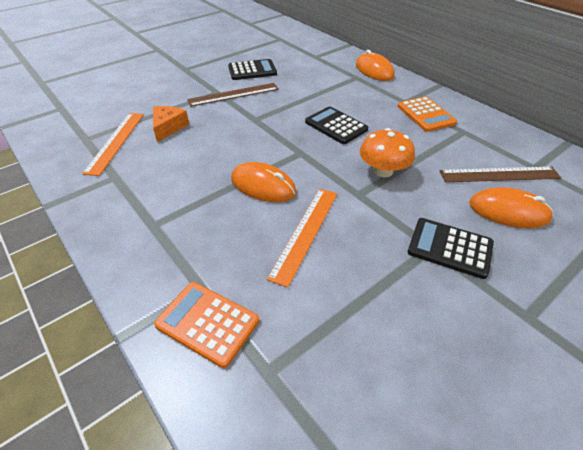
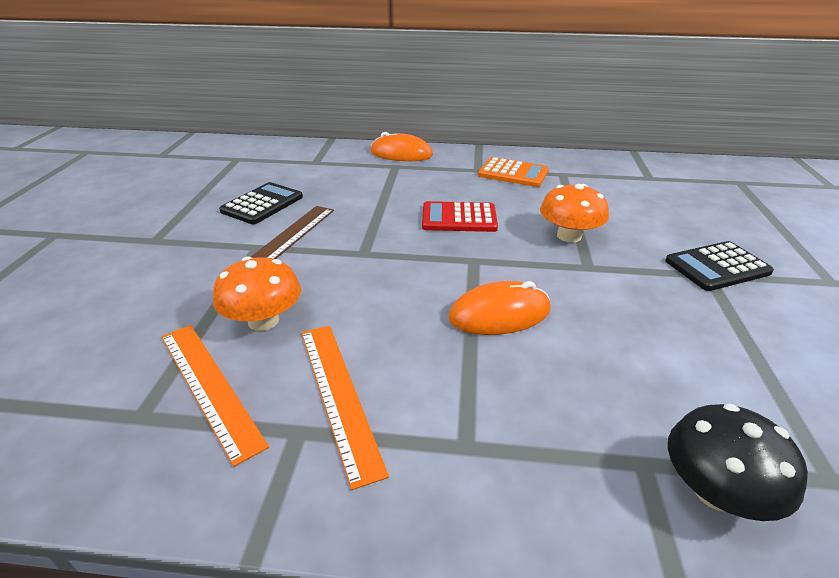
camera: 45 degrees left, 10 degrees down
orange cheese [153,106,189,142] -> orange mushroom [213,256,301,331]
orange calculator [154,282,259,368] -> black mushroom [668,403,808,521]
orange ruler [267,189,337,288] -> orange ruler moved to [301,326,389,490]
black calculator [305,106,368,144] -> red calculator [422,201,498,232]
brown ruler [440,167,561,182] -> none
orange mouse [469,187,553,228] -> none

